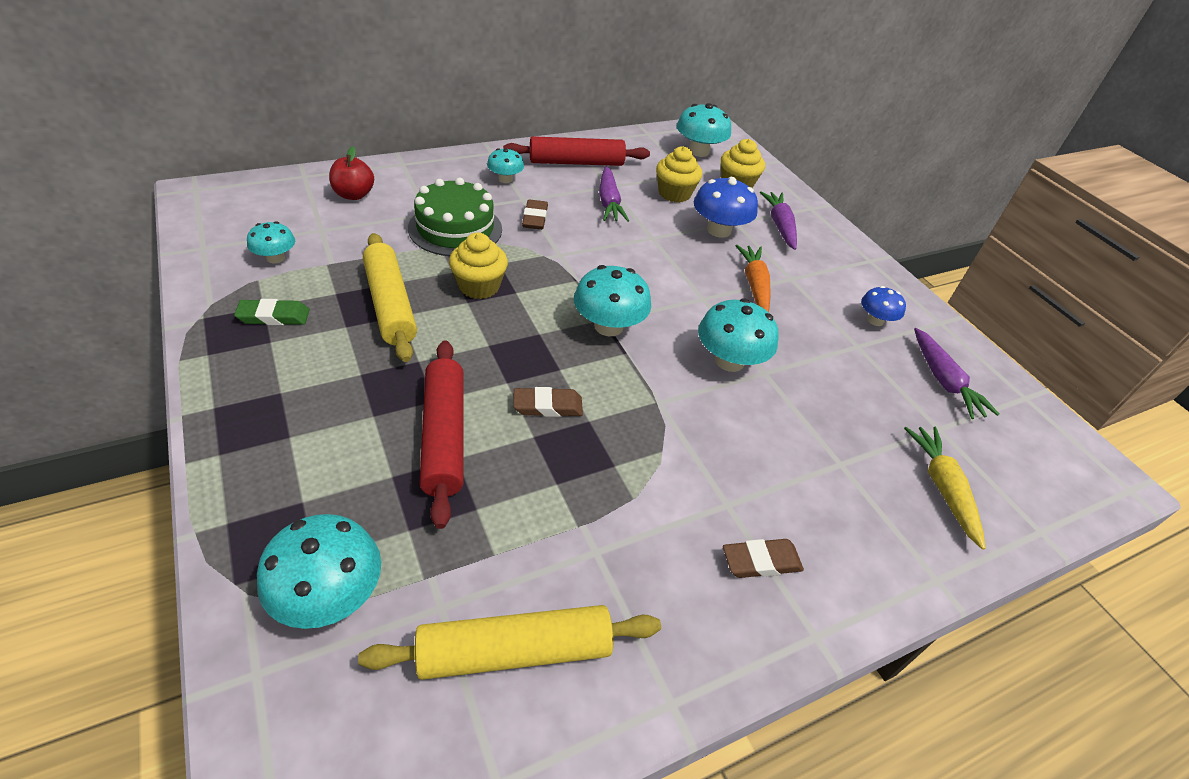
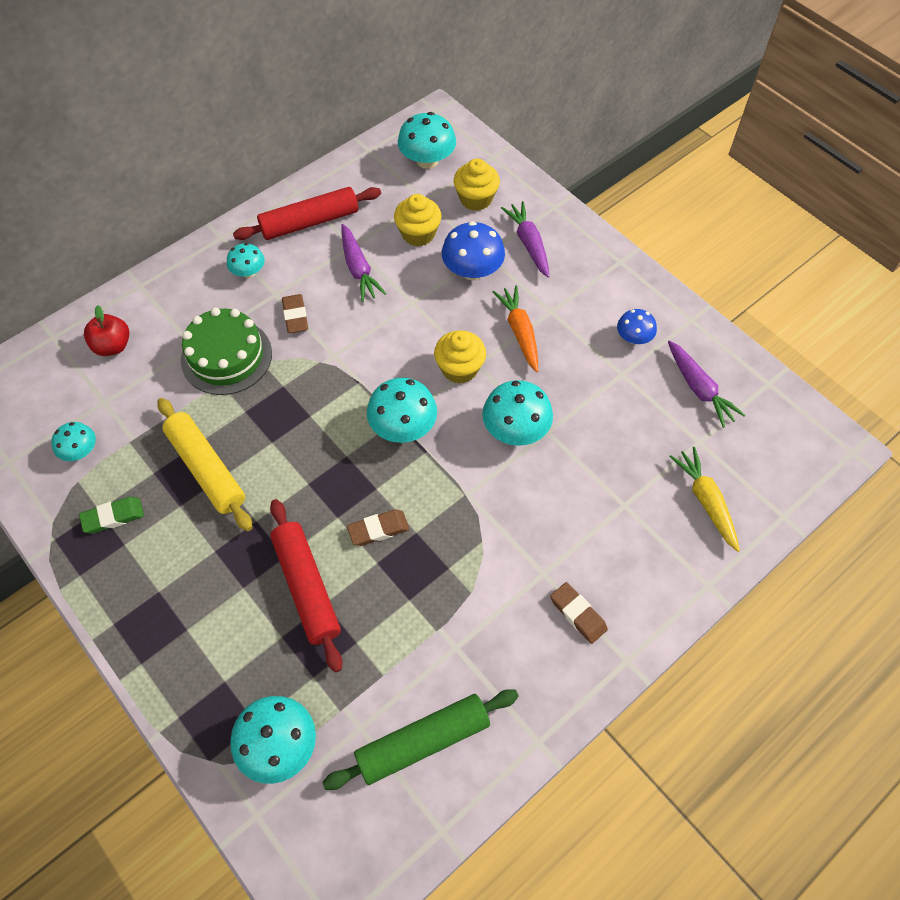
camera: 10 degrees left, 15 degrees up
yellow rolling pin [358,605,661,680] -> green rolling pin [322,689,519,790]
yellow cupcake [449,233,508,299] -> yellow cupcake moved to [434,330,486,384]
brown eraser [723,539,804,578] -> brown eraser turned 75 degrees clockwise [550,582,608,644]

